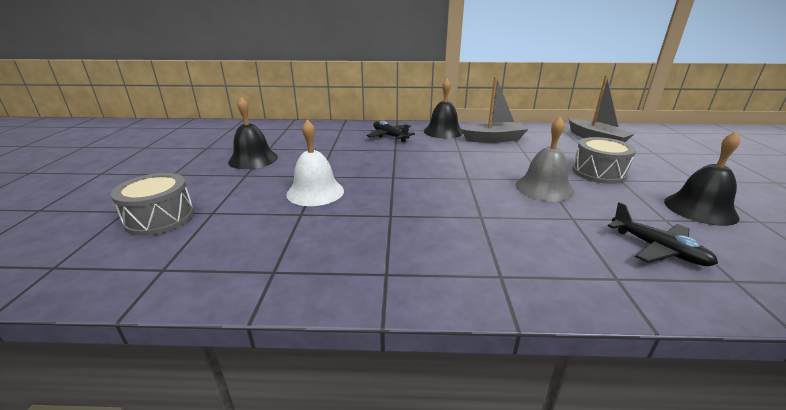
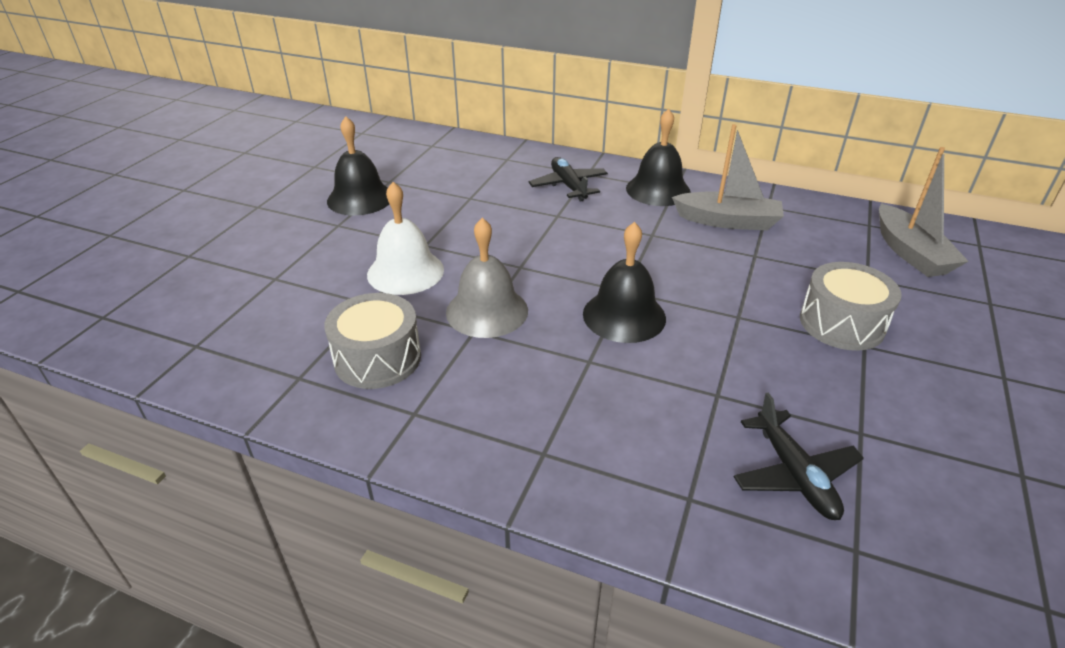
camera: 20 degrees right, 10 degrees up
grey drum [110,173,194,236] -> grey drum moved to [324,293,421,389]
grey bell [516,117,574,202] -> grey bell moved to [446,218,528,338]
black bell [664,132,740,226] -> black bell moved to [583,222,666,343]

